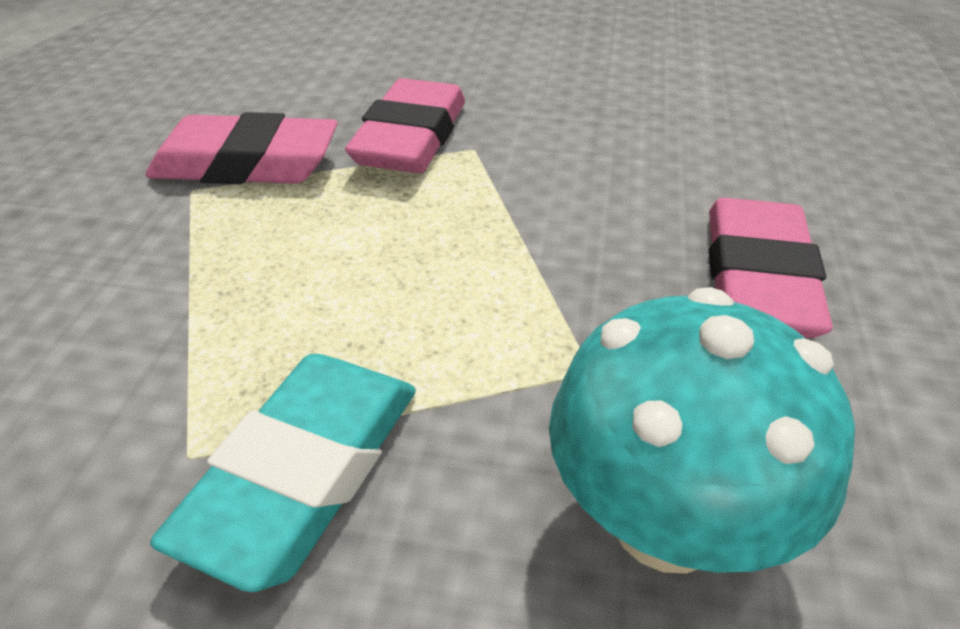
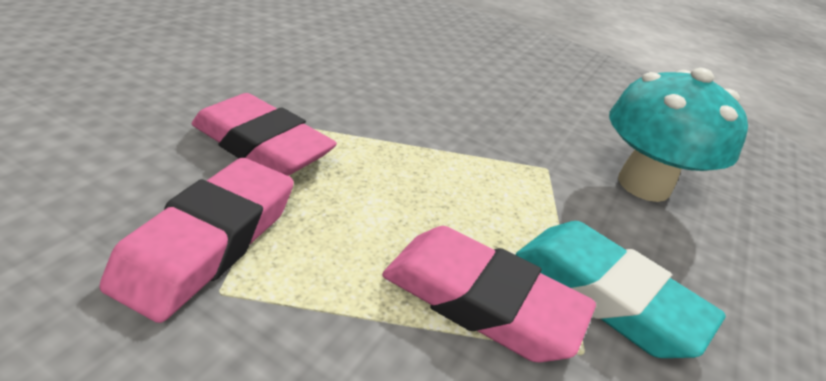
camera: 75 degrees left, 5 degrees down
pink eraser [709,198,833,338] -> pink eraser moved to [382,226,596,362]

